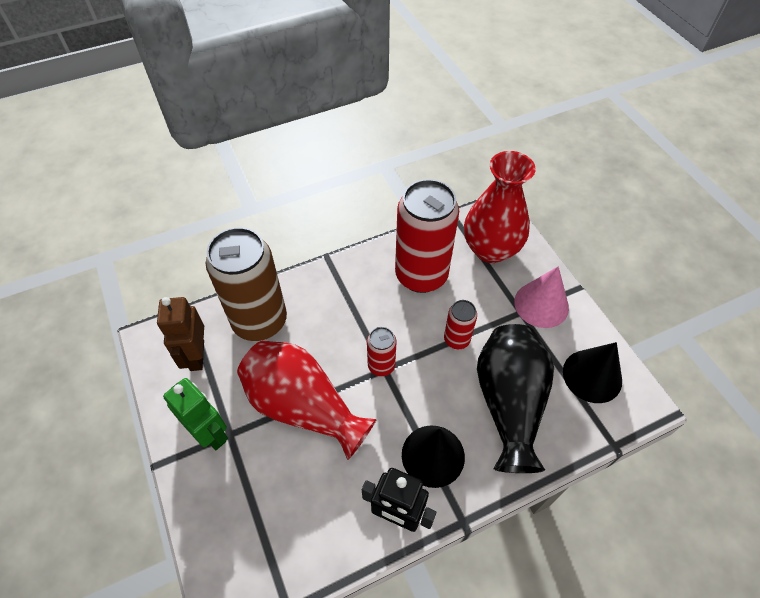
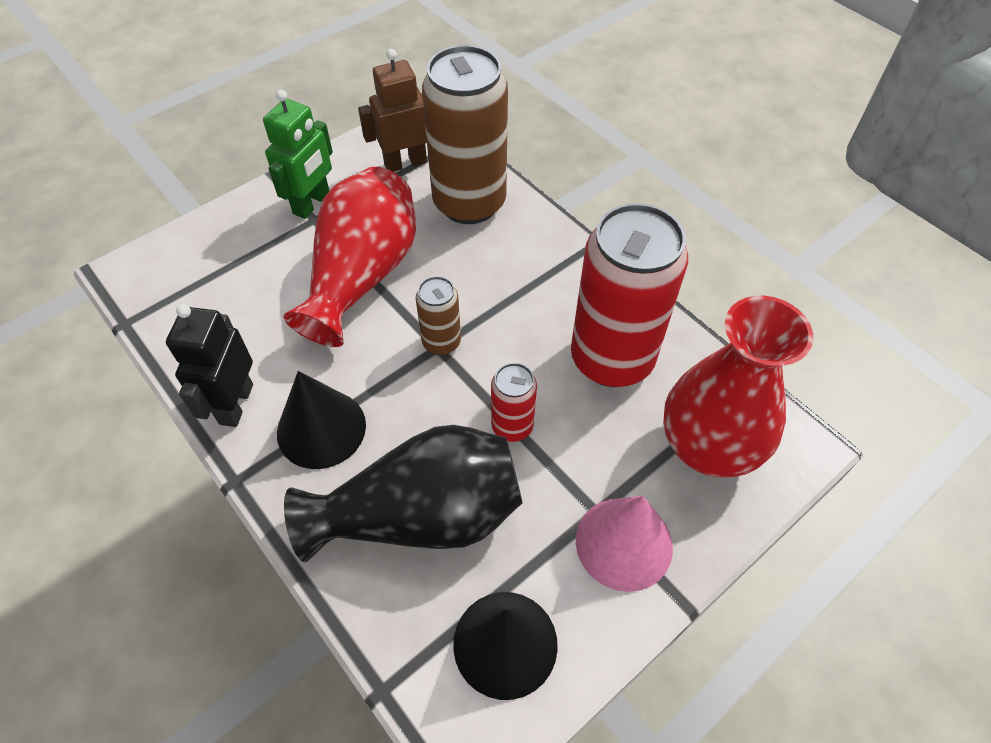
camera: 75 degrees right, 0 degrees up
red can [367,327,396,376] -> brown can [416,276,461,355]

